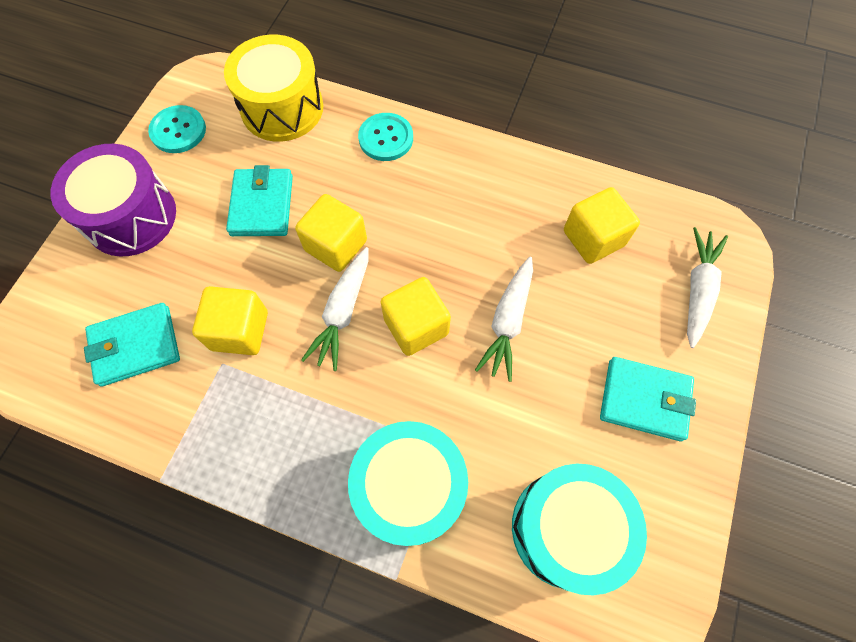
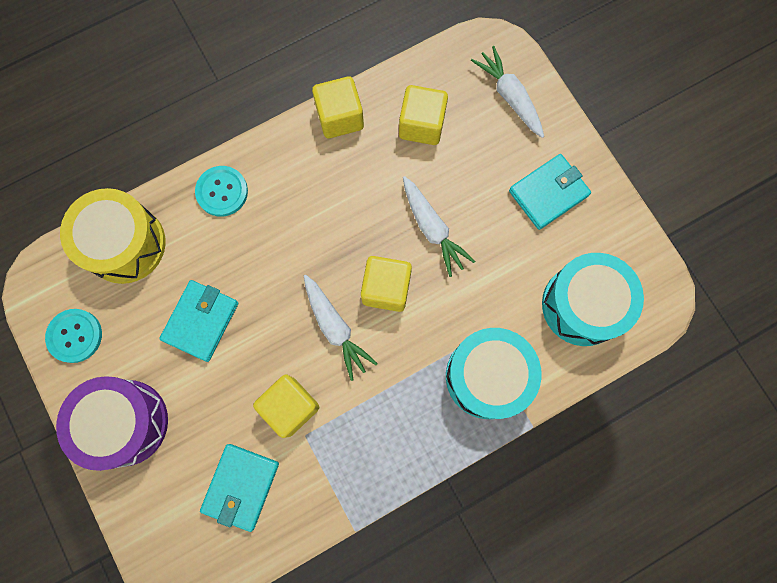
camera: 50 degrees left, 10 degrees up
turquoise wallet [226,165,293,236] -> turquoise wallet turned 75 degrees clockwise [159,280,238,362]
yellow cube [295,194,367,272] -> yellow cube moved to [312,76,364,138]

